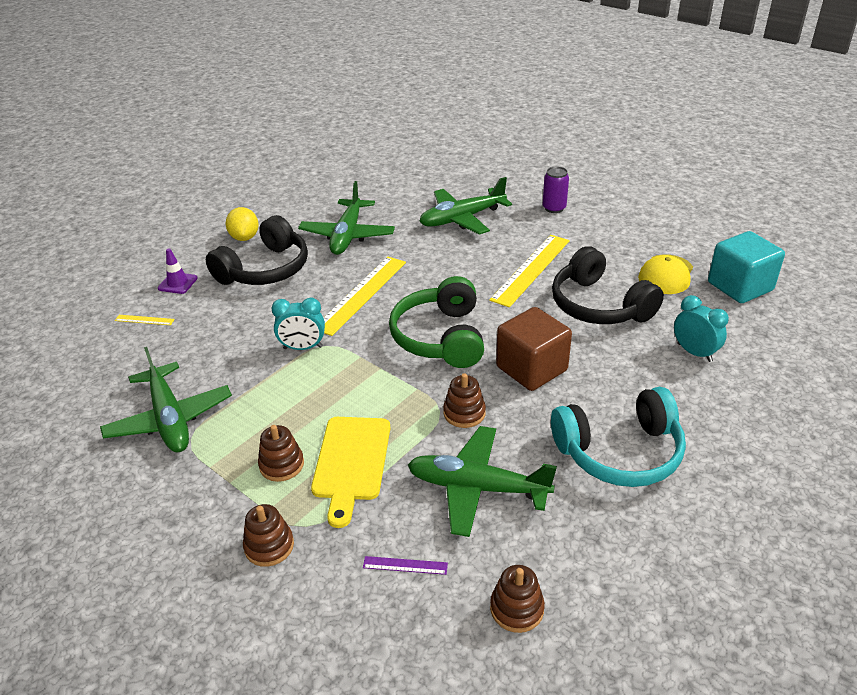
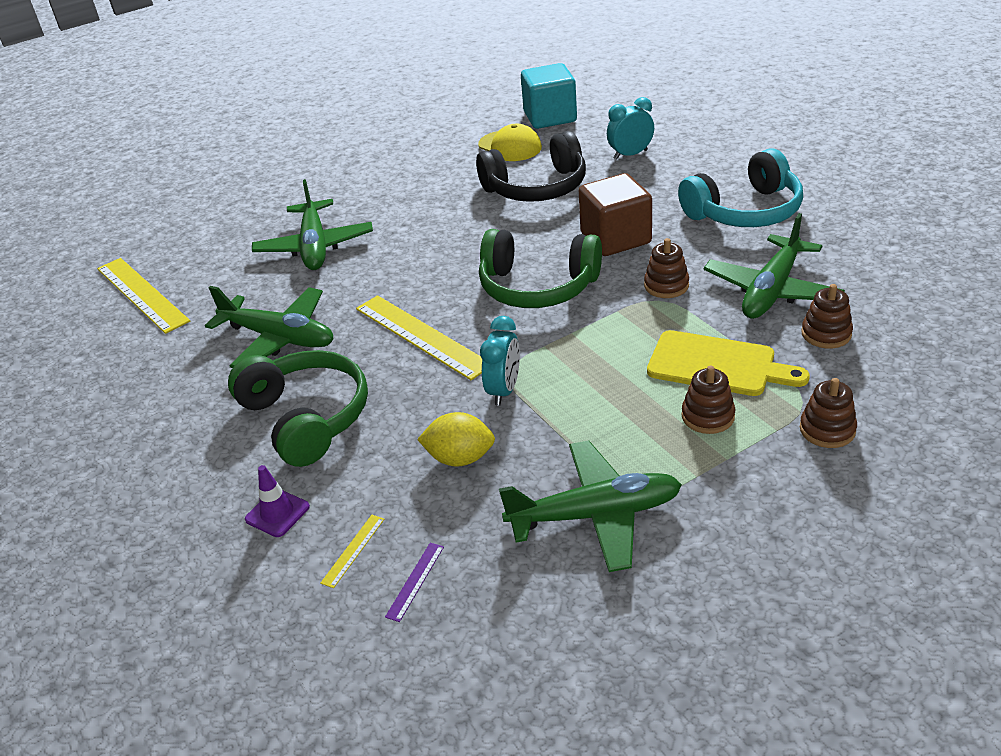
camera: 70 degrees left, 0 degrees up
black headphones [206,215,308,285] -> green headphones [228,350,368,467]
yellow lemon [225,207,259,241] -> yellow lemon moved to [417,412,495,467]
purple ruler [363,556,448,575] -> purple ruler moved to [385,543,444,622]
yellow ruler [489,235,570,307] -> yellow ruler moved to [97,258,190,334]
brown stacking toy [490,565,545,633] -> brown stacking toy moved to [801,284,853,348]
purple can [543,166,569,213] -> none
turquoise headphones [551,387,686,487] -> turquoise headphones turned 60 degrees clockwise [678,148,803,227]

